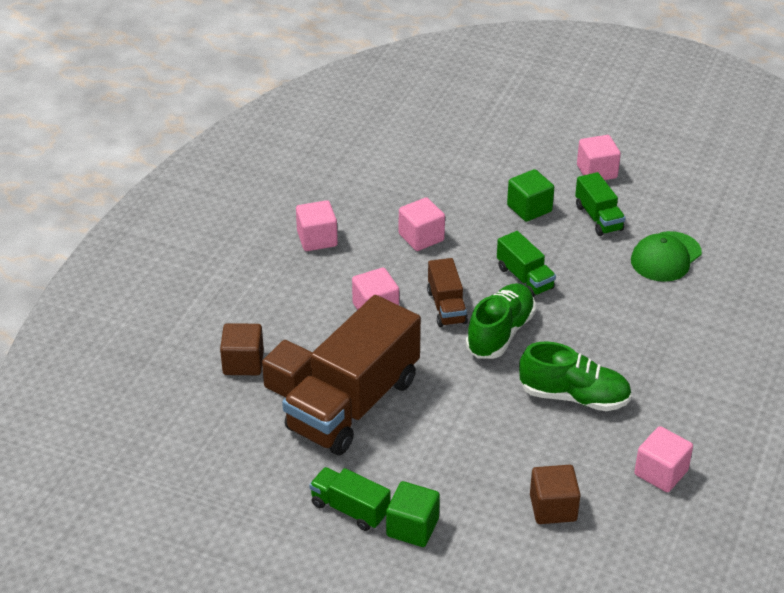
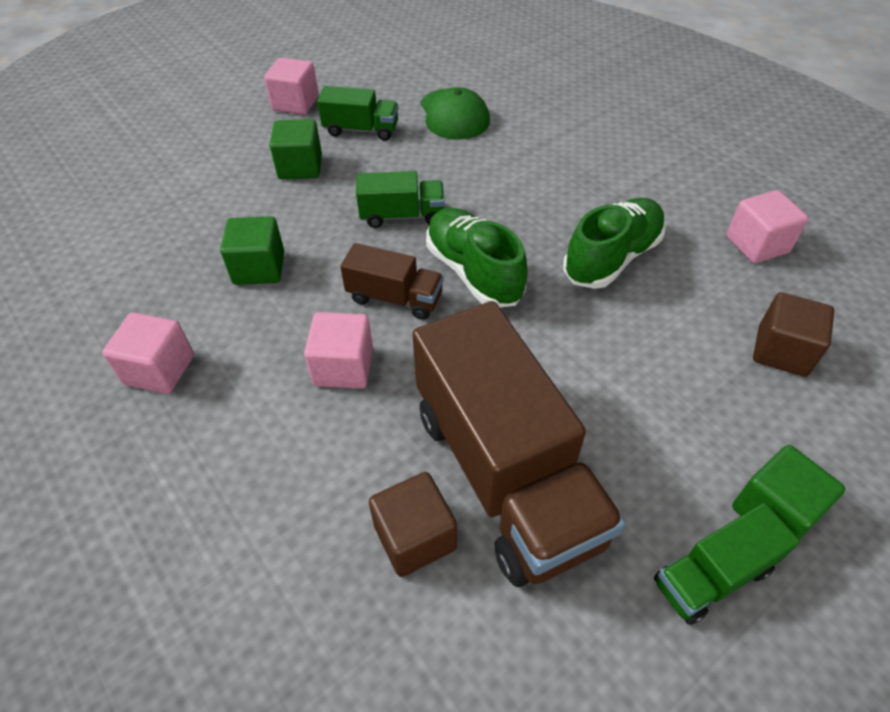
camera: 60 degrees left, 10 degrees up
brown cube [220,323,264,375] -> none
pink cube [399,197,445,251] -> green cube [220,216,284,285]

